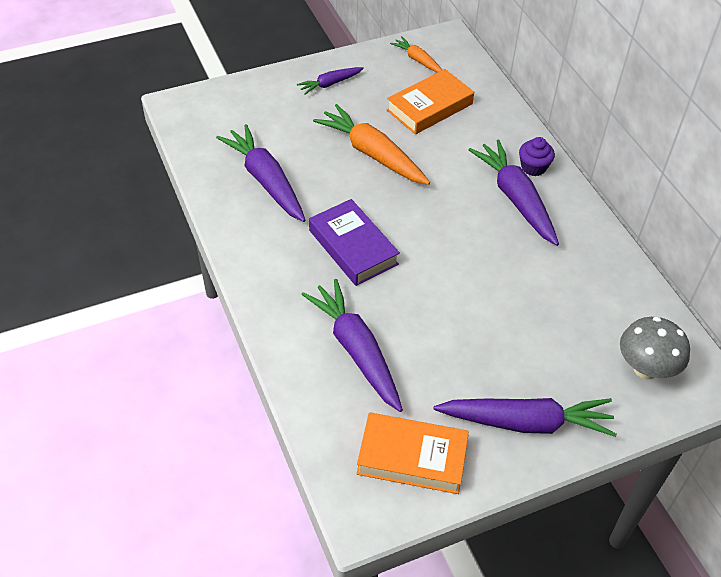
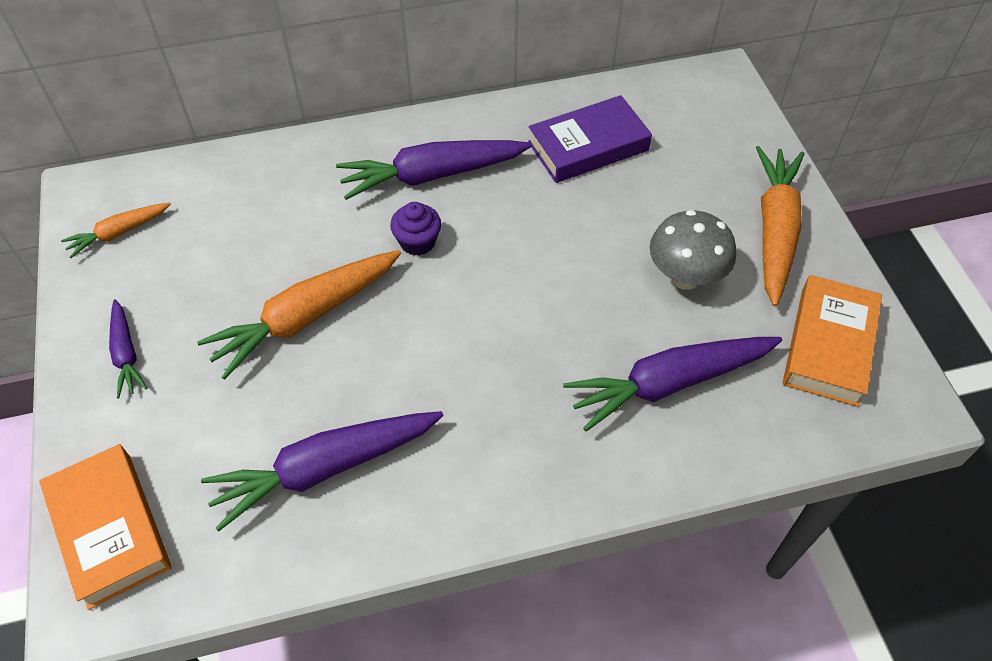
camera: 80 degrees left, 5 degrees up
purple book [309,199,400,286] -> purple book moved to [528,95,652,183]
orange book [387,69,474,135] -> orange book moved to [39,444,171,610]
purple carrot [434,398,617,437] -> orange carrot [756,146,804,307]
purple cupcake [519,137,555,176] -> purple cupcake moved to [390,202,441,256]
grey mushroom [620,317,690,379] -> grey mushroom moved to [650,210,736,290]

